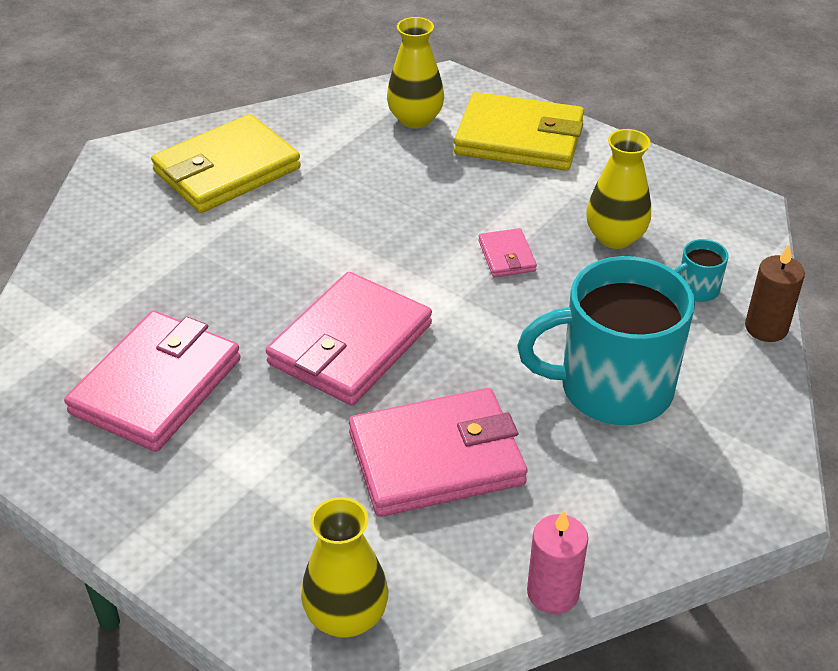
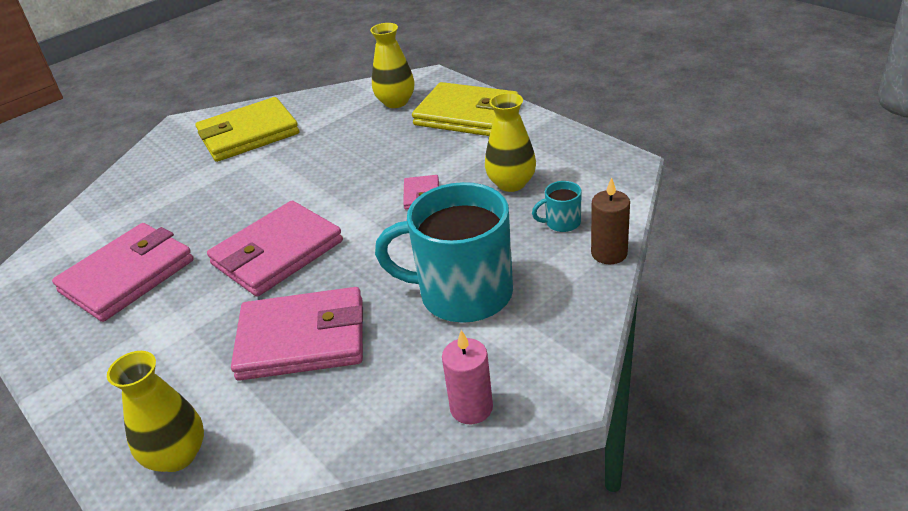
camera: 15 degrees right, 5 degrees down
pink candle [527,511,588,614] -> pink candle moved to [442,330,493,424]

